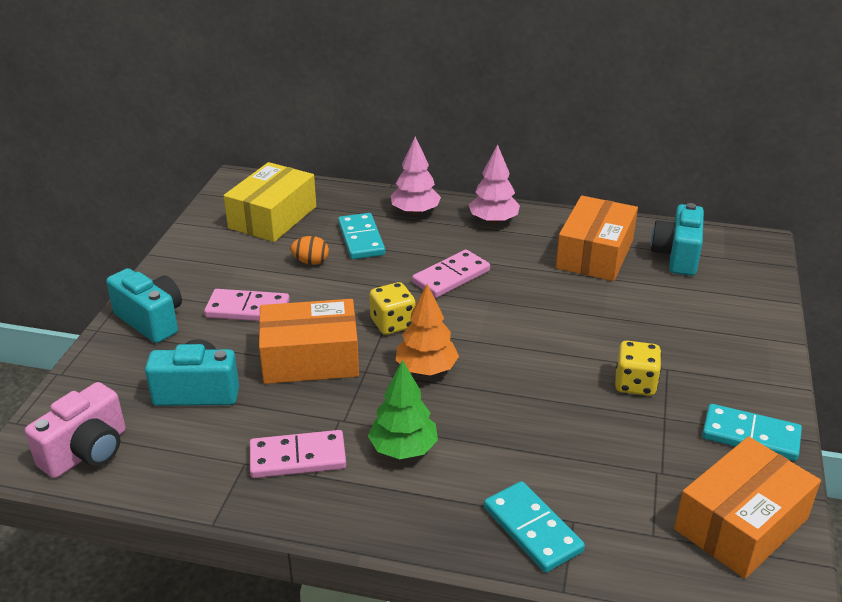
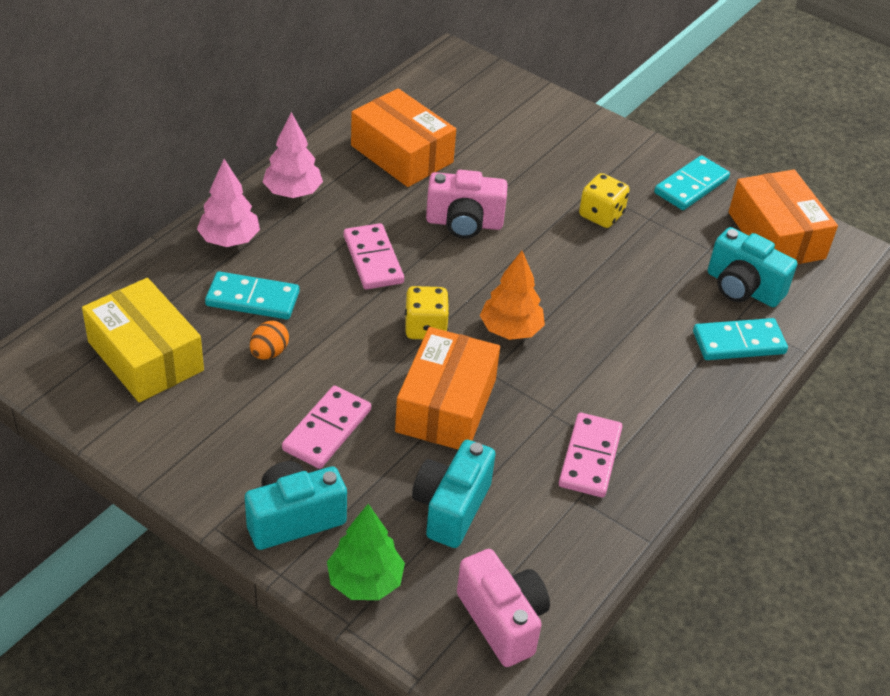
camera: 70 degrees left, 10 degrees up
green tree [368,360,438,459] -> green tree moved to [327,504,405,600]
turquoise camera [651,203,704,276] -> turquoise camera moved to [708,227,797,307]
none -> pink camera [426,170,508,239]

